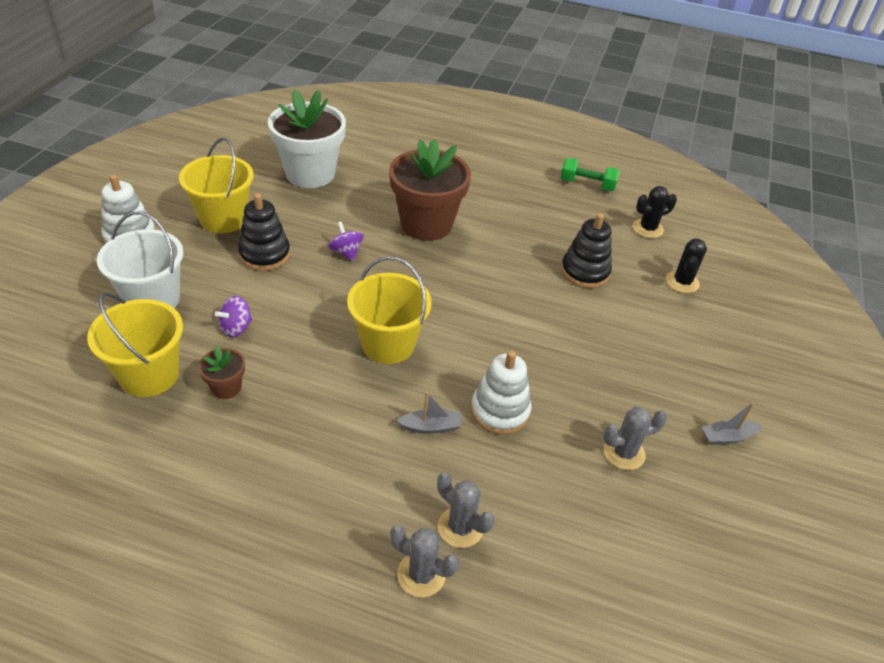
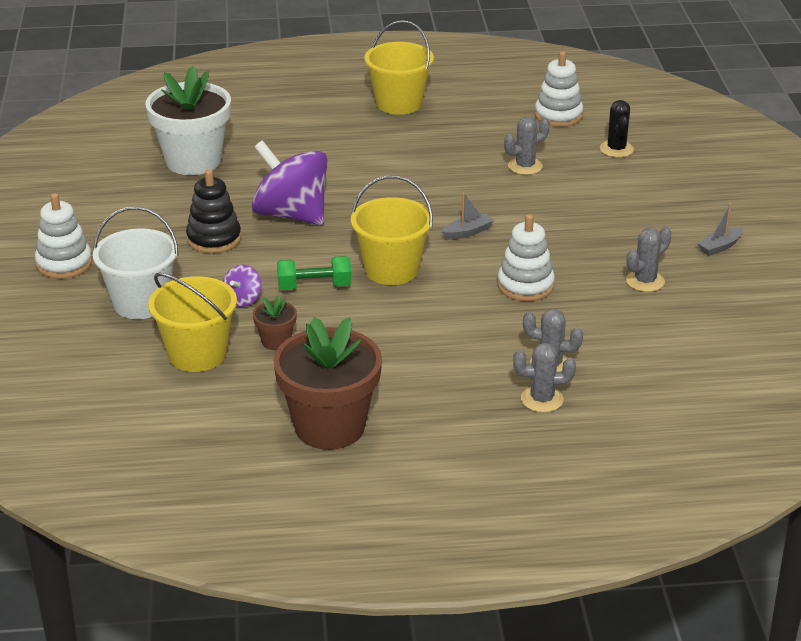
camera: 20 degrees left, 10 degrees down
yellow bucket [179,138,254,233] -> yellow bucket moved to [365,20,434,115]
purple spinning top [328,222,364,261] -> purple spinning top [252,140,327,225], size x2.32
brown flower pot [389,139,471,241] -> brown flower pot moved to [273,317,382,450]
grey boat [396,392,462,434] -> grey boat moved to [441,193,494,240]
green dumbbell [560,158,620,191] -> green dumbbell moved to [277,256,351,290]
black stacking toy [561,213,612,288] -> grey cactus [504,117,550,175]
black cactus [633,186,677,238] -> white stacking toy [535,51,583,127]

